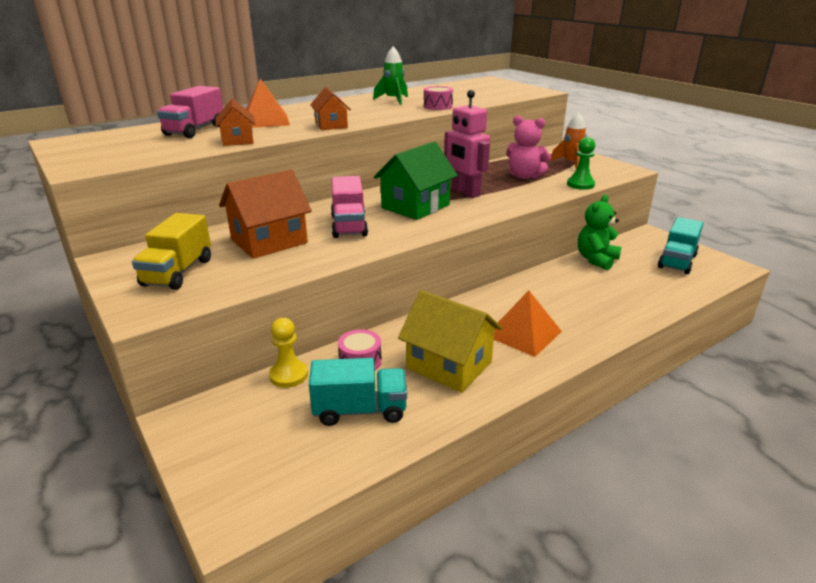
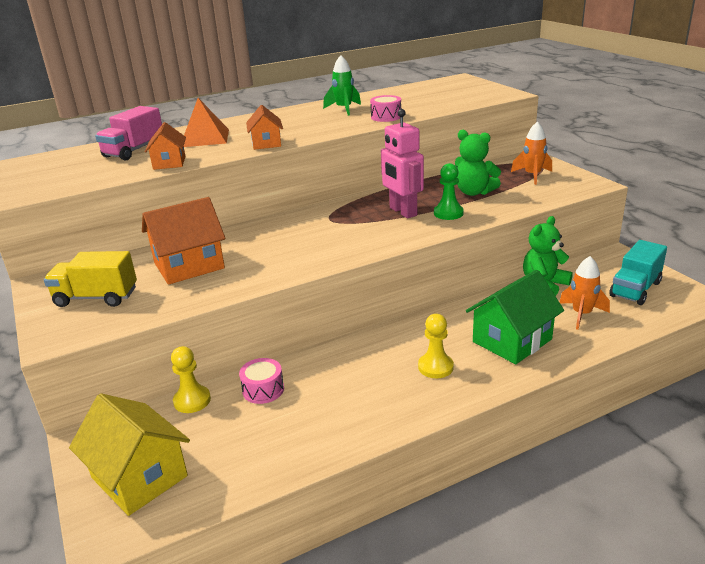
camera: 10 degrees right, 0 degrees up
yellow truck [132,213,211,290] -> yellow truck turned 75 degrees clockwise [44,251,137,307]
turquoise truck [309,358,407,426] -> none
pink truck [331,176,368,238] -> none
green house [374,142,458,220] -> green house moved to [466,270,564,364]
yellow house [398,290,502,393] -> yellow house moved to [69,393,190,516]
orange pyramid [494,290,562,357] -> yellow pawn [418,314,454,378]
pink teddy bear [506,116,551,179] -> green teddy bear [455,130,501,196]
green pawn [567,137,595,190] -> green pawn moved to [434,163,464,220]
none -> orange rocket [560,256,610,330]

